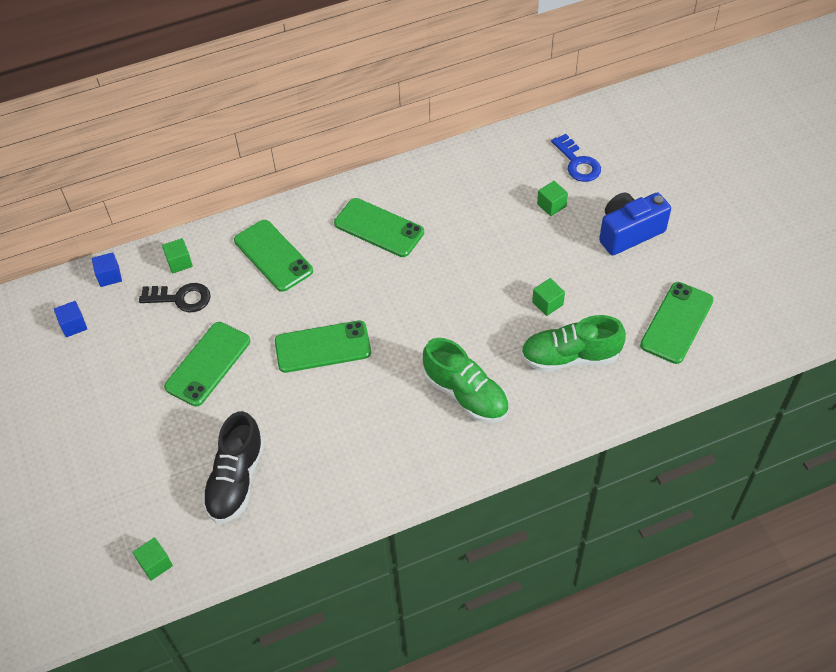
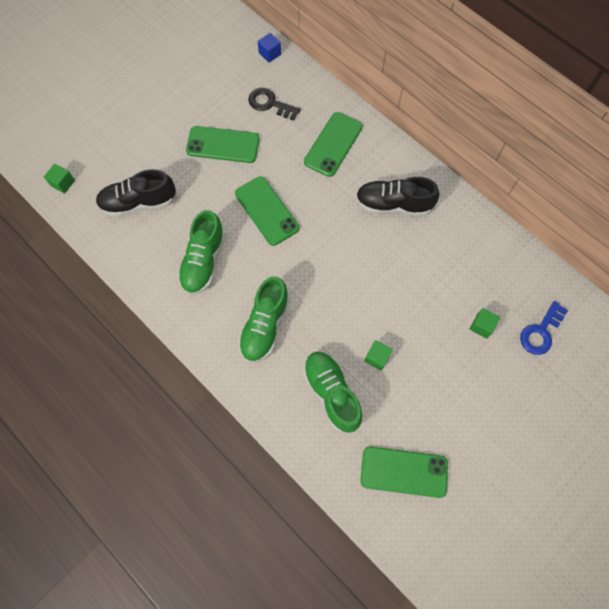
camera: 65 degrees right, 15 degrees up
blue cube [54,301,87,337] -> none
black key [139,283,211,312] -> black key turned 135 degrees clockwise [248,88,301,121]
green cube [162,238,193,274] -> none
green phone [334,198,424,257] -> black shoe [356,177,440,216]
blue camera [599,192,671,255] -> none
none -> green shoe [178,210,225,295]

